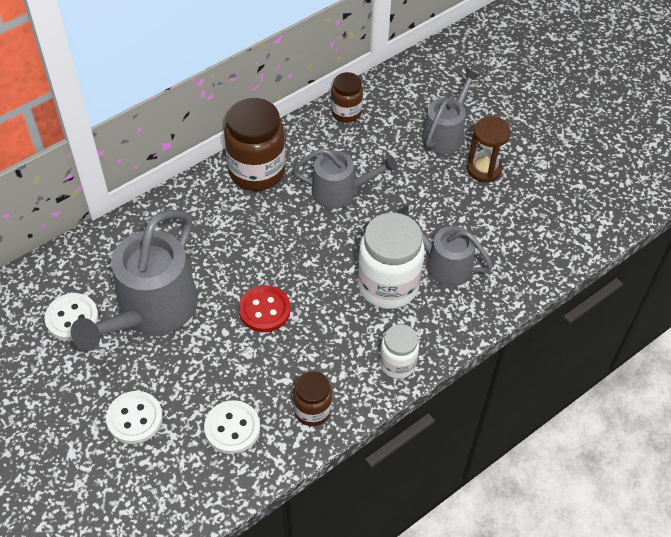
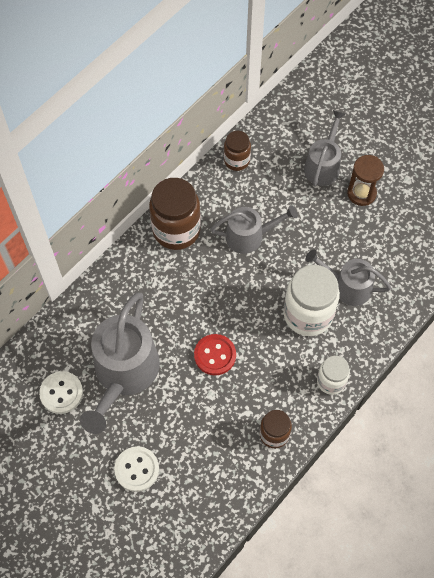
camera: 10 degrees left, 10 degrees up
white button [204,400,260,454] -> none

